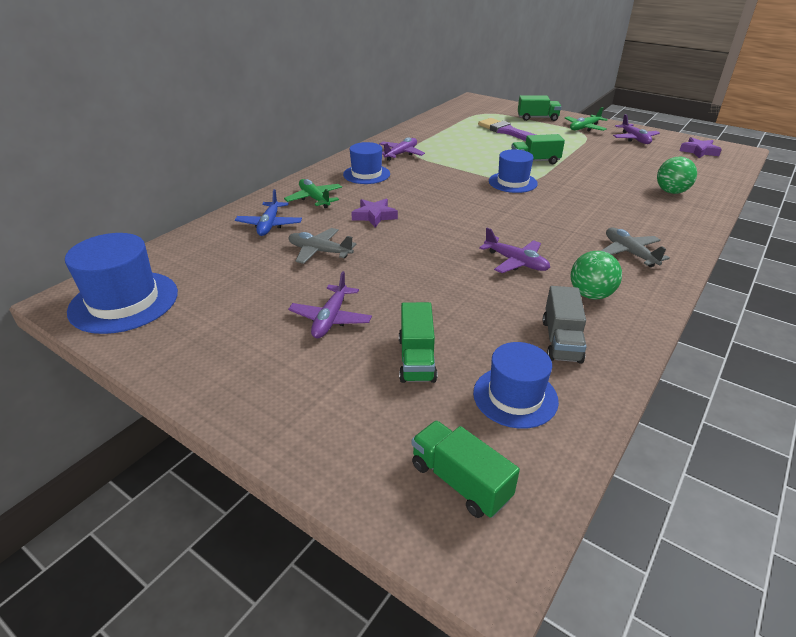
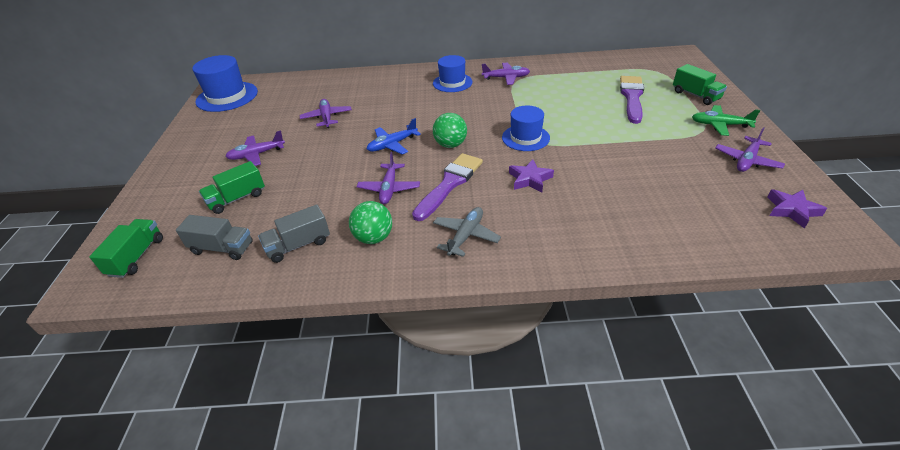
camera: 55 degrees right, 5 degrees up
blue plane [235,189,302,236] -> blue plane moved to [367,118,421,154]
green plane [284,179,342,208] -> none
grey plane [288,228,357,264] -> purple plane [300,99,352,128]
purple star [351,199,398,228] -> purple star moved to [509,159,554,192]
blue hat [473,342,559,429] -> grey truck [176,215,253,260]
green truck [511,134,565,164] -> none
green ball [657,157,697,194] -> green ball moved to [433,113,467,148]
none -> purple brush [412,153,483,221]

